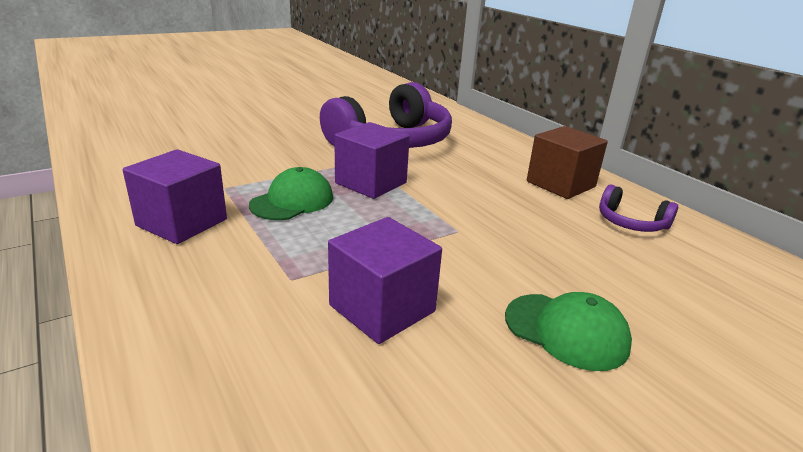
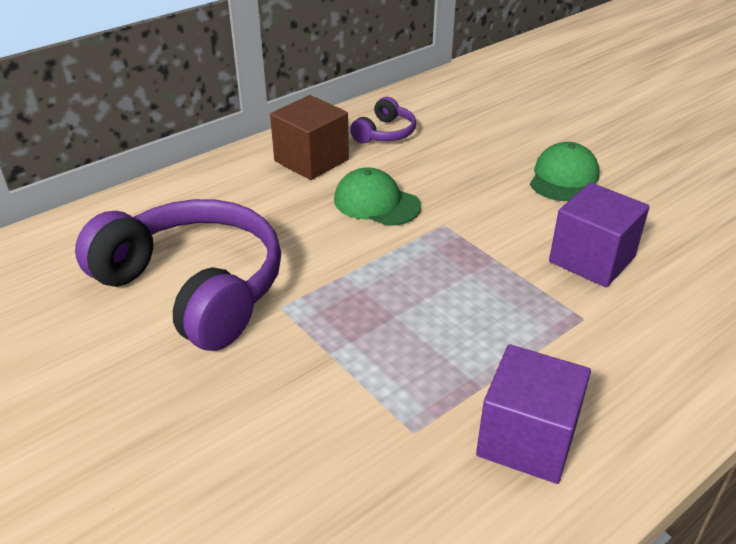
camera: 95 degrees left, 10 degrees up
green cap [249,167,333,220] -> green cap moved to [334,167,421,226]
purple cube [334,122,410,199] -> none

